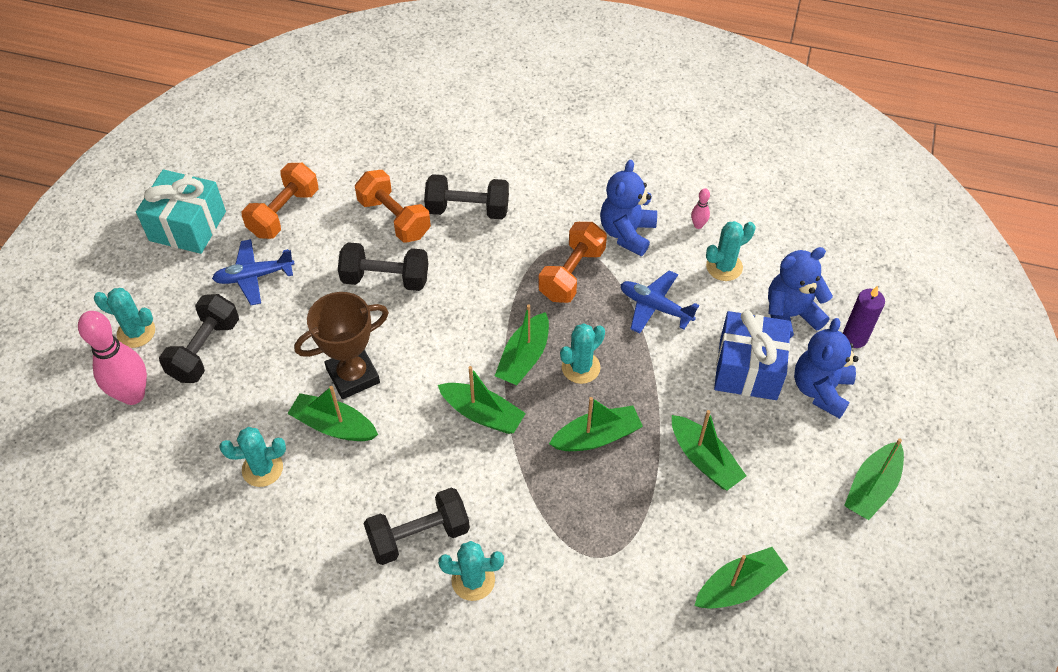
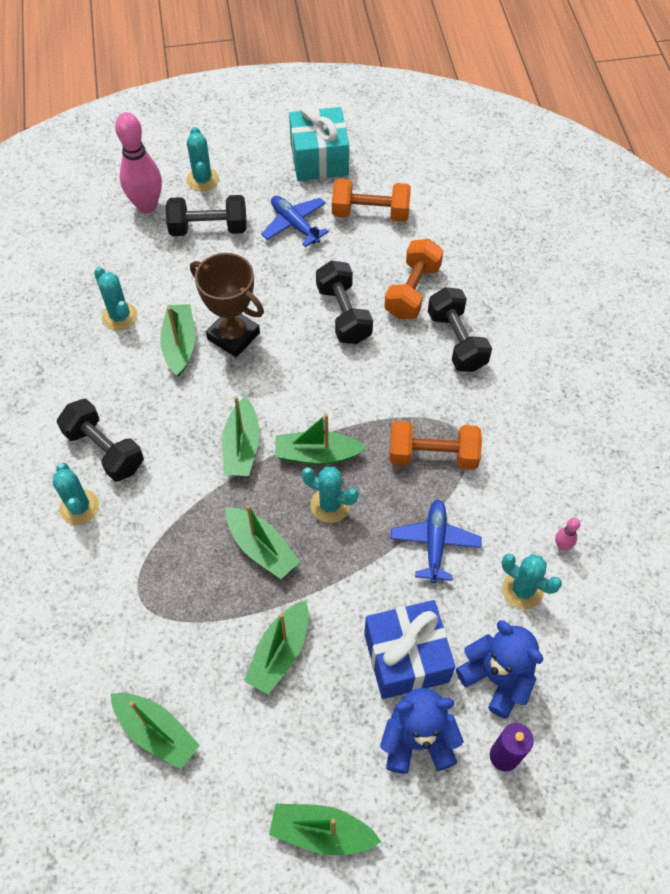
camera: 65 degrees right, 5 degrees up
blue teddy bear [600,159,657,256] -> none

